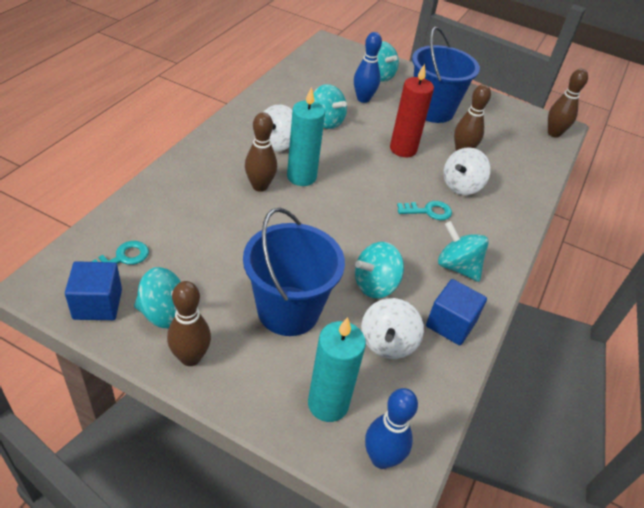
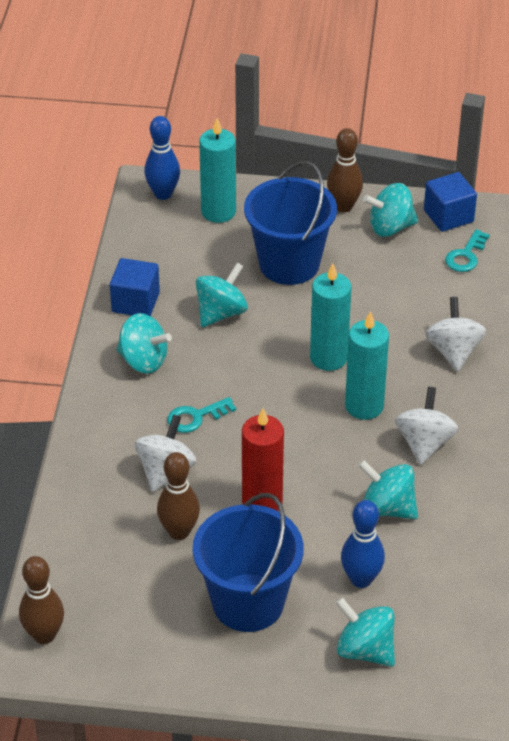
camera: 165 degrees right, 0 degrees up
brown bowling pin [245,112,277,192] -> none
white spinning top [361,298,424,359] -> white spinning top moved to [425,297,486,372]
none -> turquoise candle [310,263,351,371]

